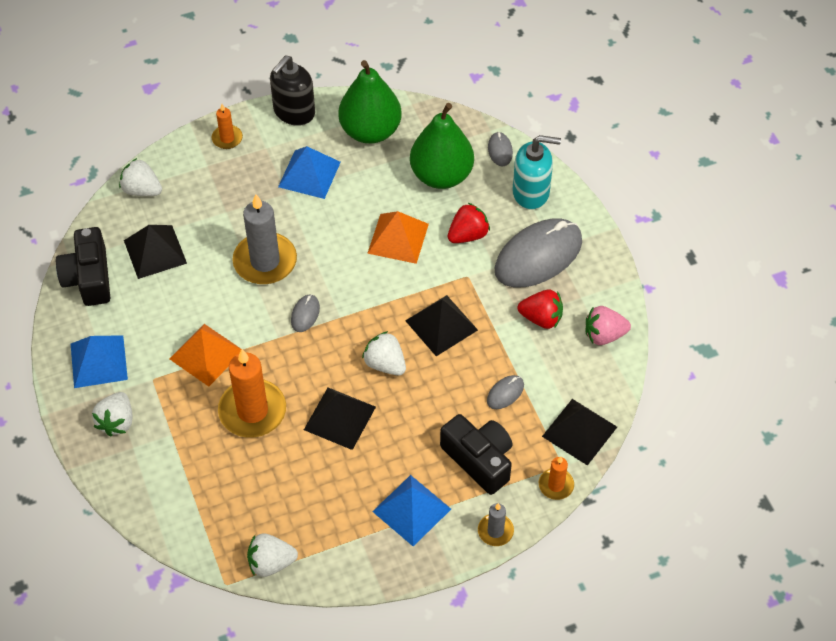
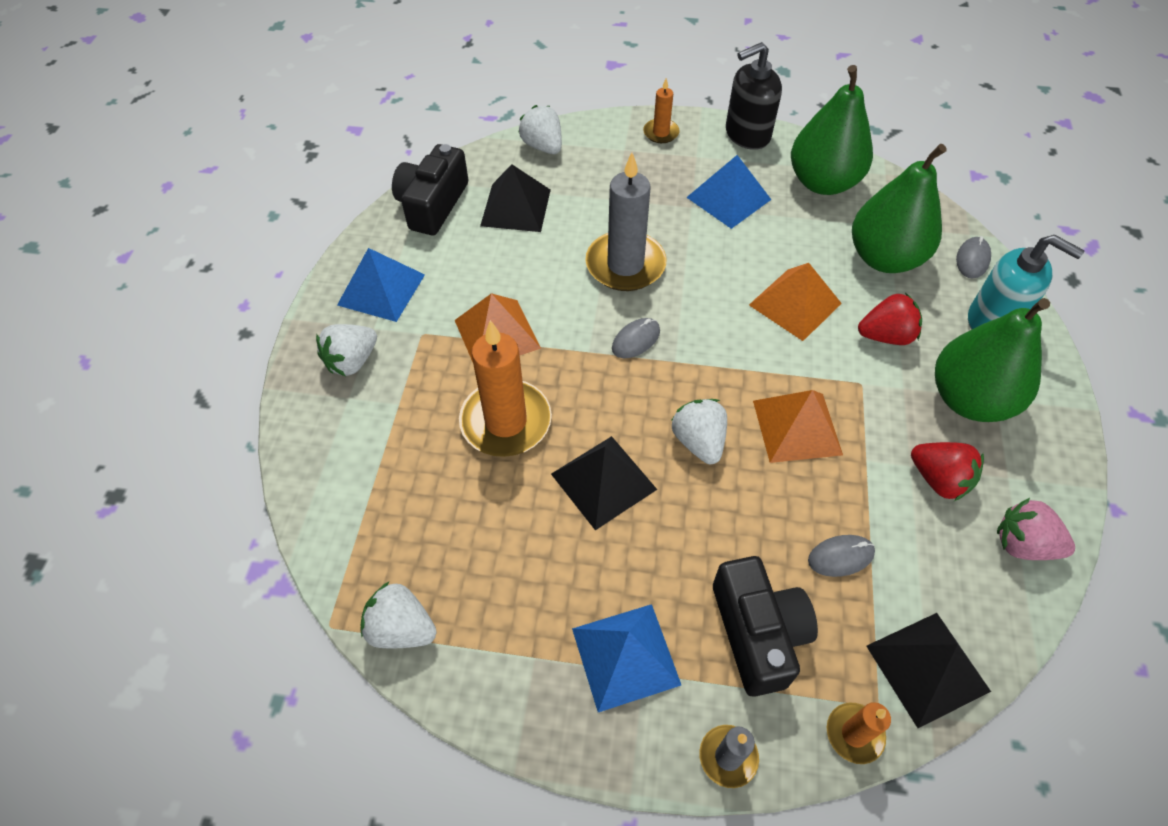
camera: 30 degrees right, 0 degrees up
black pyramid [405,295,478,356] -> orange pyramid [753,390,843,463]
grey mouse [495,218,582,287] -> green pear [935,298,1050,422]

